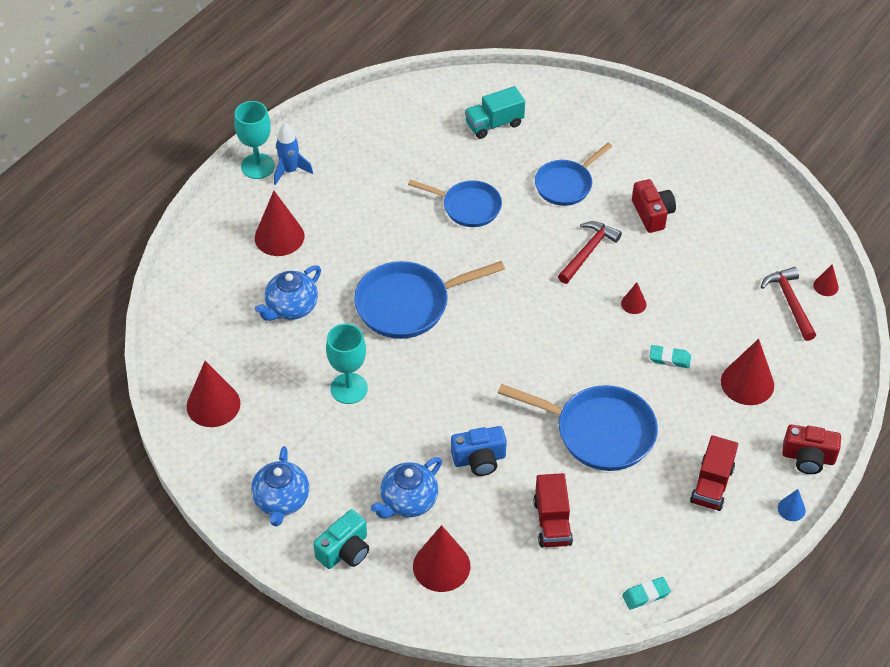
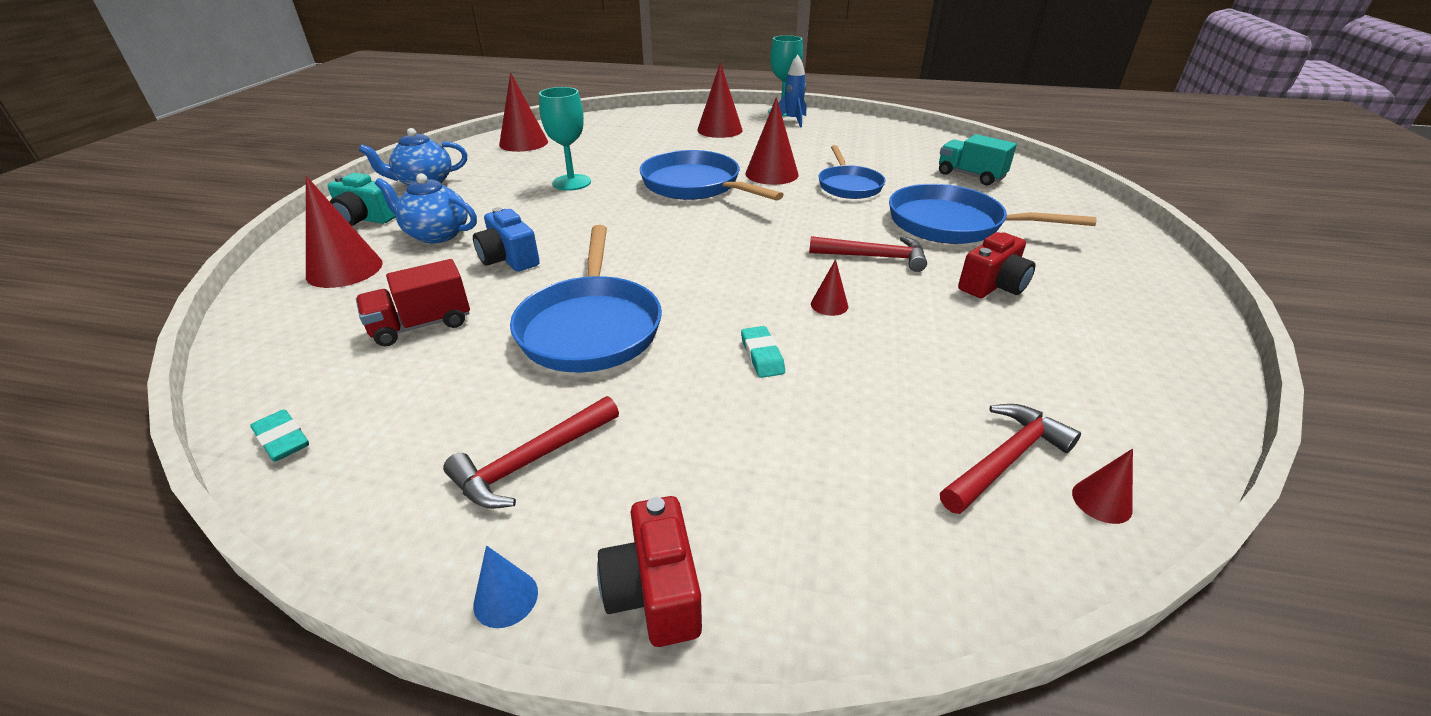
camera: 65 degrees right, 15 degrees down
blue teapot [255,265,321,321] -> none
blue pan [535,143,612,206] -> blue pan [889,184,1096,244], size x1.53
red truck [690,435,738,511] -> red hammer [443,396,619,509]
red cone [721,339,774,405] -> red cone moved to [745,97,798,185]

